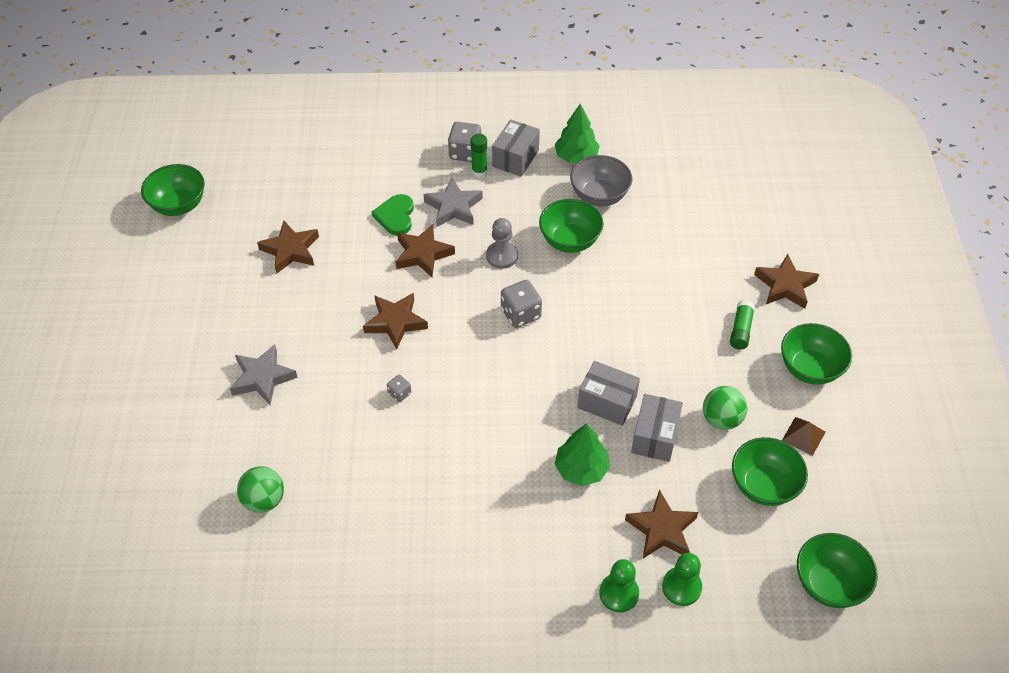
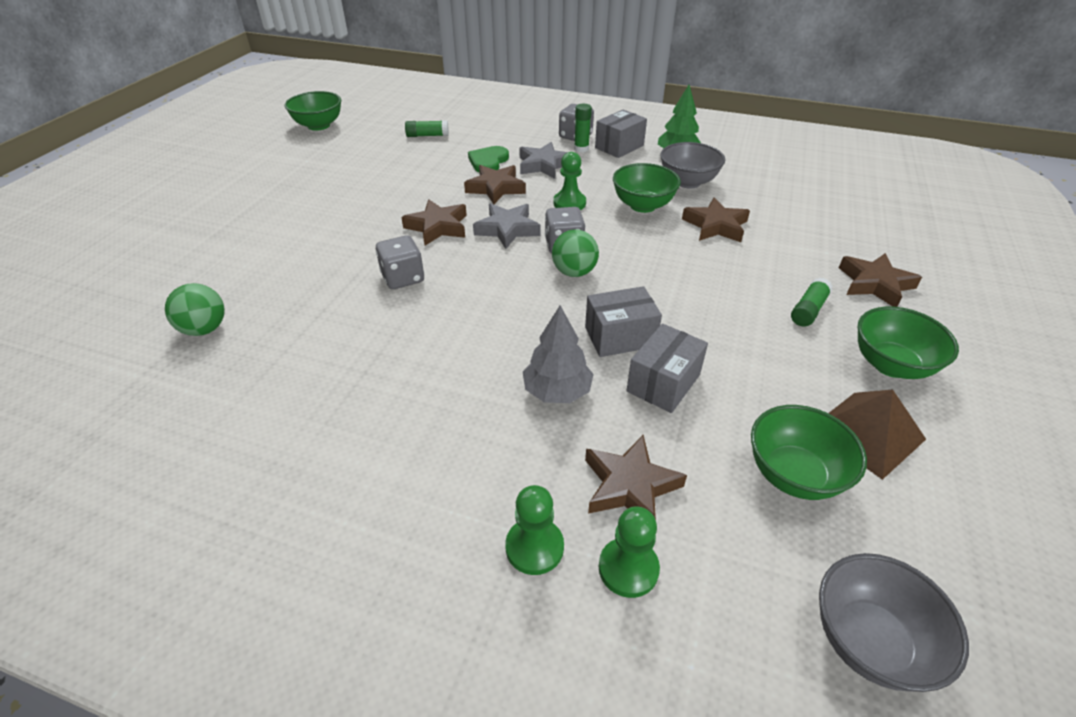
camera: 20 degrees right, 10 degrees down
grey star [230,344,298,405] -> grey star moved to [473,203,541,249]
brown star [257,221,319,274] -> brown star moved to [682,197,750,242]
grey dice [387,375,411,402] -> grey dice [376,235,424,289], size x1.86
grey pawn [486,218,518,269] -> green pawn [553,152,586,210]
green tree [554,423,610,486] -> grey tree [523,305,594,403]
grey box [577,361,640,426] -> grey box turned 60 degrees counterclockwise [585,286,662,357]
green ball [703,386,747,430] -> green ball moved to [552,229,599,277]
brown pyramid [782,417,826,456] -> brown pyramid [829,389,926,480], size x1.73
green bowl [797,533,878,608] -> grey bowl [819,553,969,692]
none -> green glue stick [405,120,449,137]

